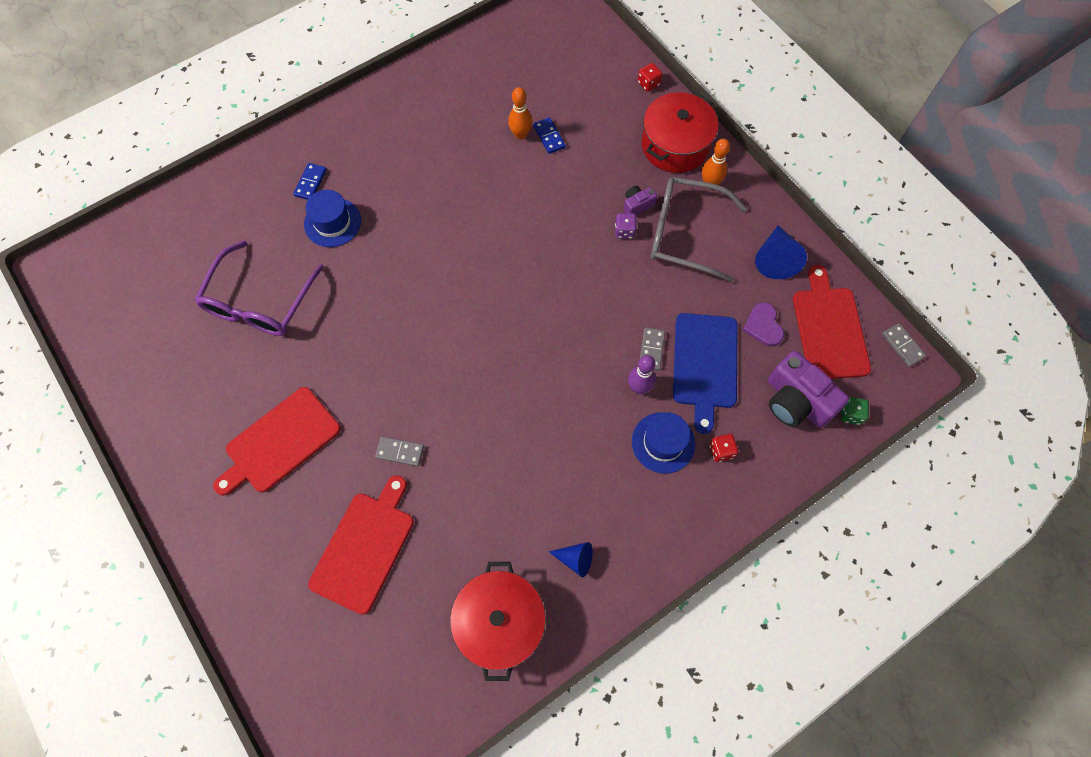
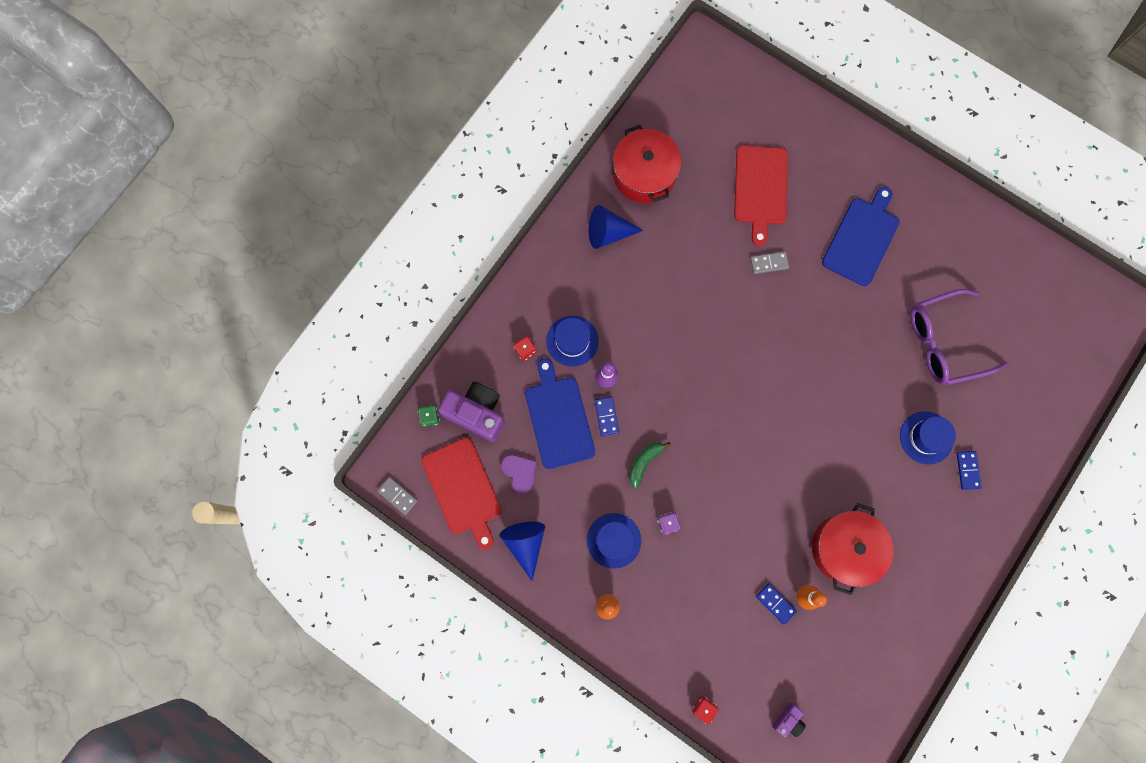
camera: 160 degrees right, 10 degrees up
purple glasses [195,241,324,336] -> purple glasses turned 105 degrees counterclockwise [911,289,1008,385]
red cutting board [213,387,341,496] -> blue cutting board [822,187,900,286]
blue cone [549,542,592,577] -> blue cone [589,205,643,249], size x1.63
purple camera [624,186,657,215] -> purple camera moved to [772,702,806,738]
grey domino [640,328,665,370] -> blue domino [595,396,619,436]
red pot [642,92,718,173] -> red pot moved to [812,503,894,595]
grey glasses [650,177,747,283] -> blue hat [587,513,641,569]
none -> green banana [629,442,671,488]

